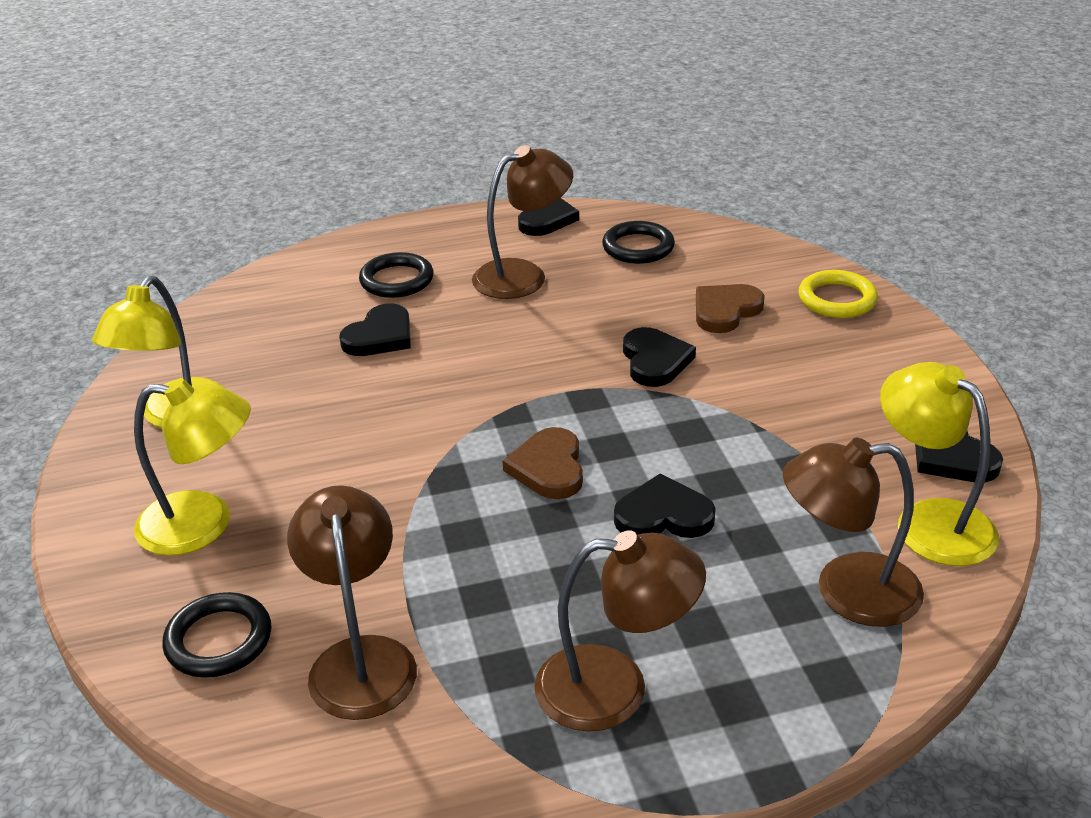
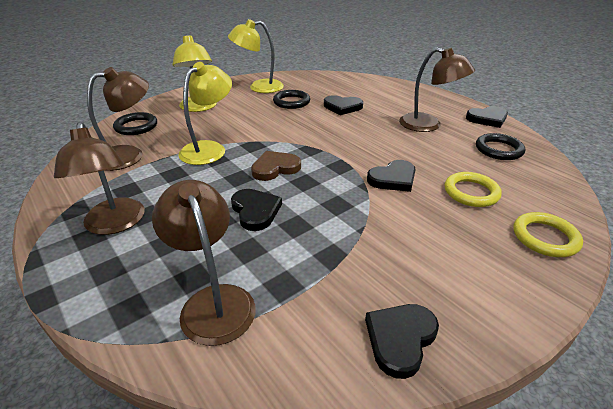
camera: 65 degrees right, 0 degrees up
black ring [359,252,434,298] -> black ring moved to [273,90,310,109]
brown heart [696,284,765,333] -> yellow ring [445,172,502,207]
yellow lamp [880,362,999,566] -> yellow lamp moved to [178,62,232,165]

